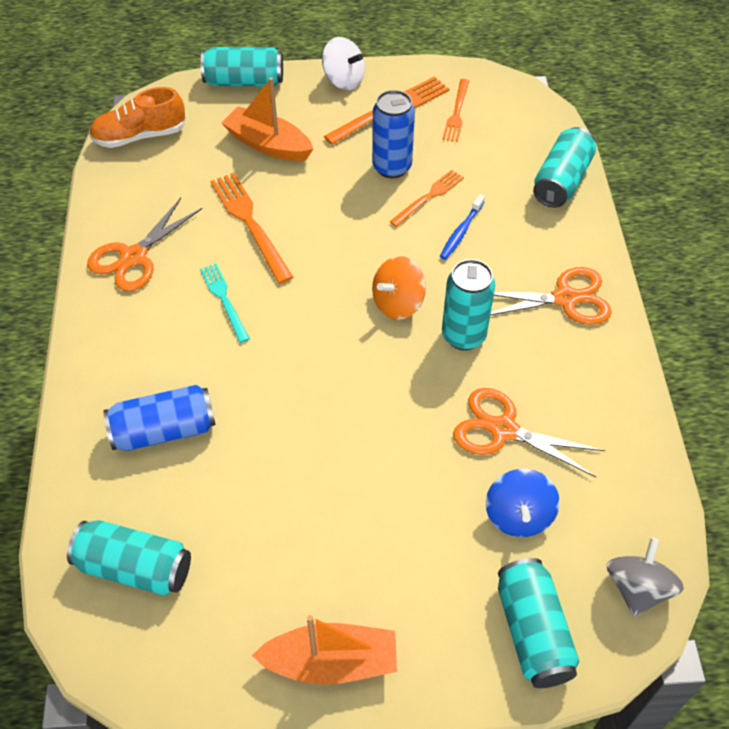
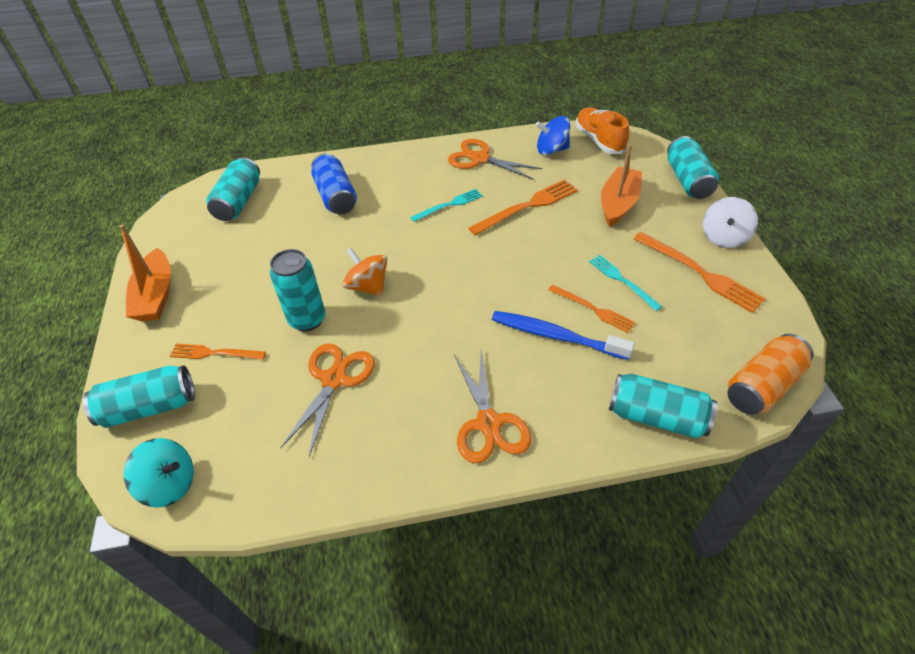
camera: 85 degrees right, 5 degrees down
blue can [372,90,415,179] -> turquoise fork [589,255,662,311]
orange spinning top [372,256,426,320] -> orange spinning top moved to [343,248,387,296]
blue toothbrush [440,194,485,260] -> blue toothbrush [492,311,635,360], size x1.67
orange fork [442,79,469,142] -> orange fork moved to [170,344,266,360]
turquoise can [442,259,495,350] -> turquoise can moved to [270,249,325,331]
blue spinning top [486,469,560,537] -> blue spinning top moved to [536,116,570,155]
grey spinning top [607,537,684,616] -> turquoise spinning top [124,438,194,508]
none -> orange can [727,334,814,415]

